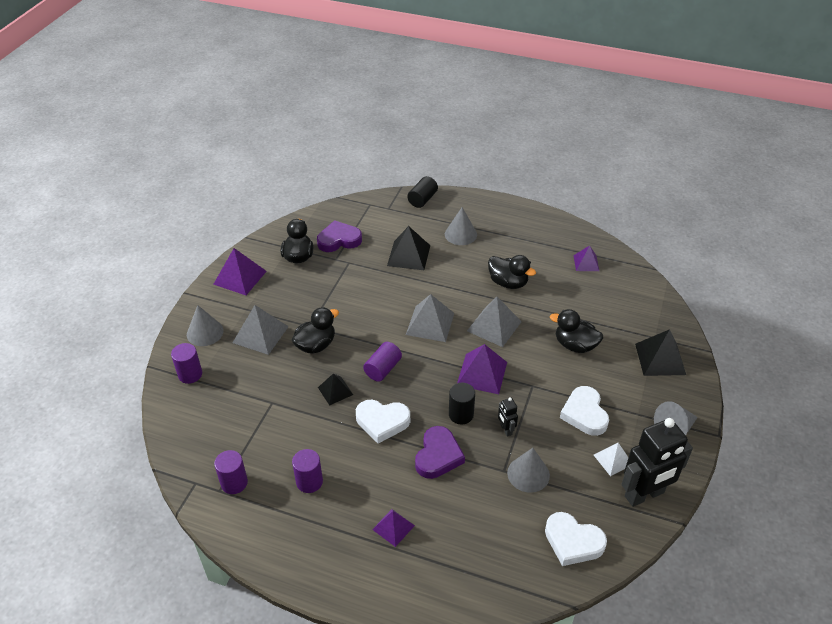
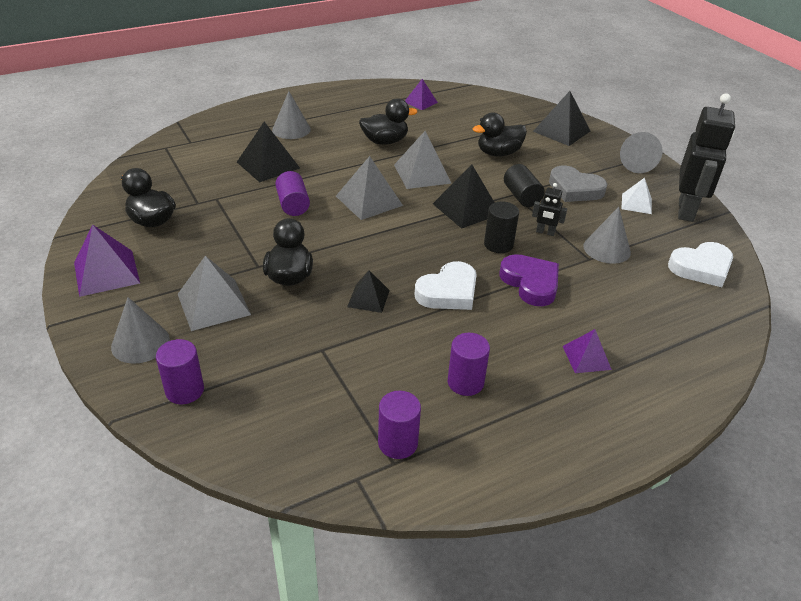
camera: 50 degrees left, 5 degrees down
purple heart [317,220,362,252] -> none
purple cylinder [363,342,402,382] -> purple cylinder moved to [276,171,310,216]
black cylinder [407,176,438,208] -> black cylinder moved to [504,164,545,207]
purple pyramid [457,344,507,394] -> black pyramid [433,164,495,229]
white heart [560,386,609,436] -> grey heart [549,166,607,202]

